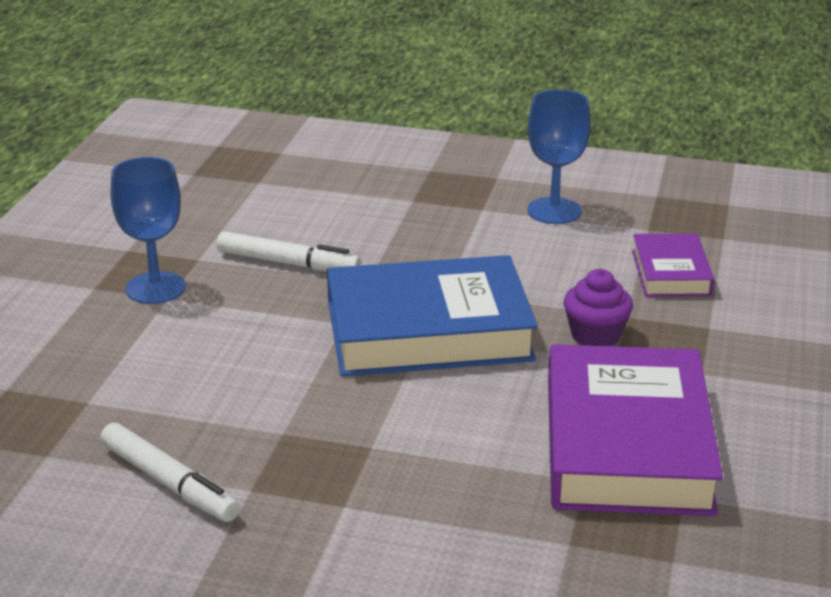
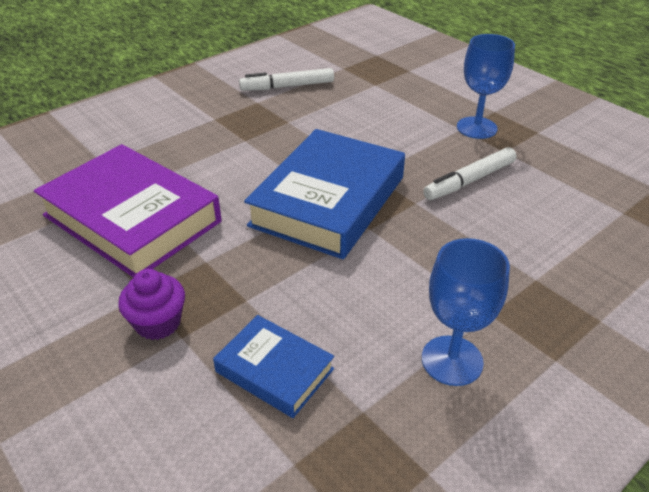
camera: 125 degrees right, 10 degrees up
purple cupcake [564,269,633,346] -> purple cupcake moved to [118,269,185,340]
purple book [632,234,714,297] -> blue book [213,315,334,418]

